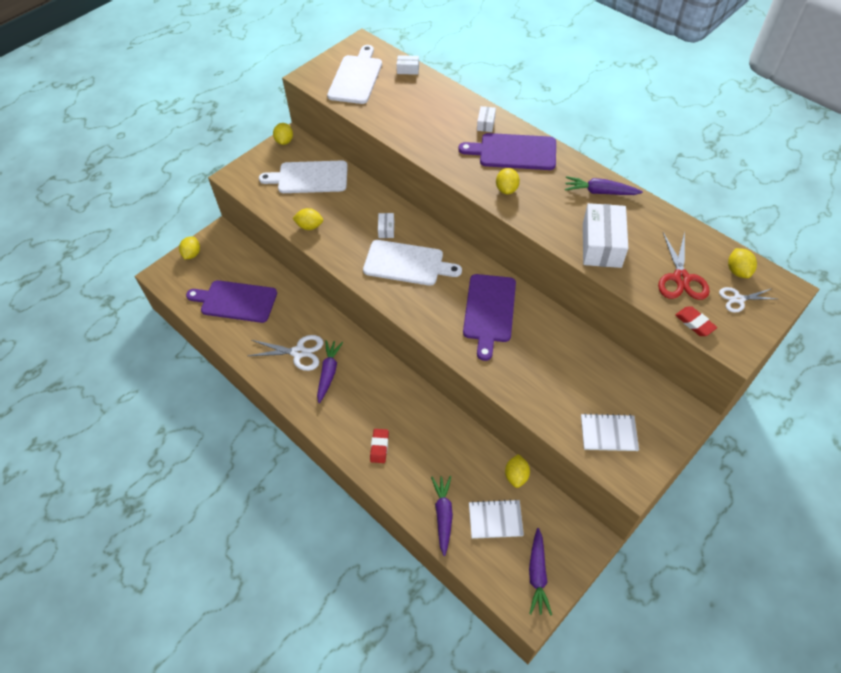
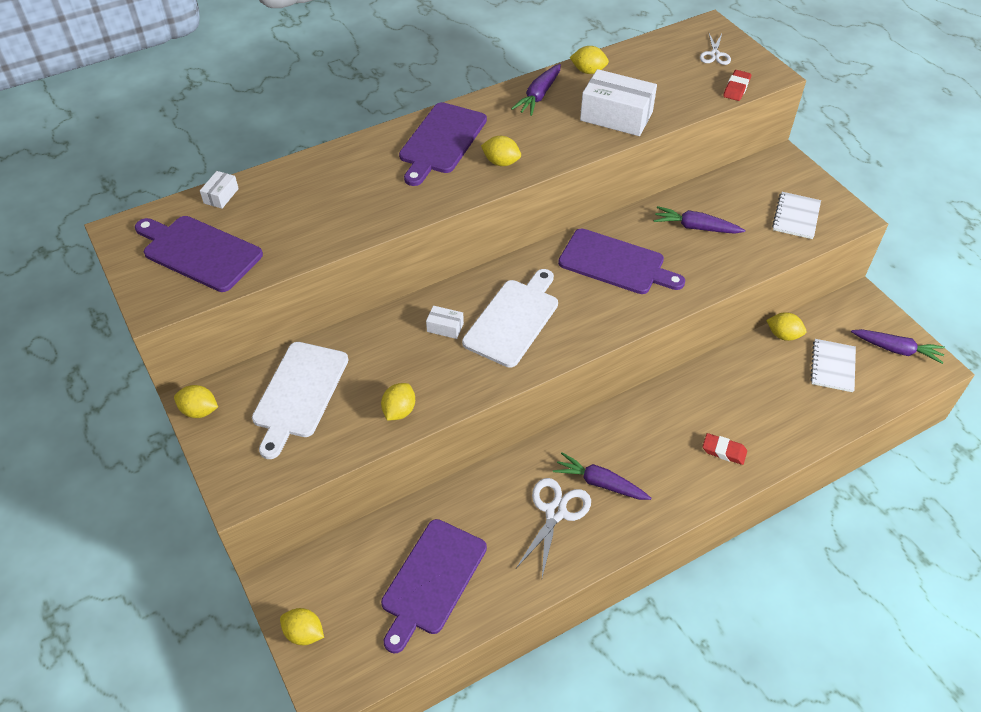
camera: 75 degrees left, 5 degrees down
white cutting board [327,45,382,104] -> purple cutting board [135,216,263,292]
purple carrot [431,476,453,556] -> purple carrot moved to [654,206,745,234]
white box [477,106,496,132] -> none
red scissors [658,232,710,300] -> none
red eraser [675,306,717,336] -> red eraser turned 45 degrees counterclockwise [723,70,751,101]
yellow lemon [728,248,757,278] -> yellow lemon moved to [570,46,609,74]

